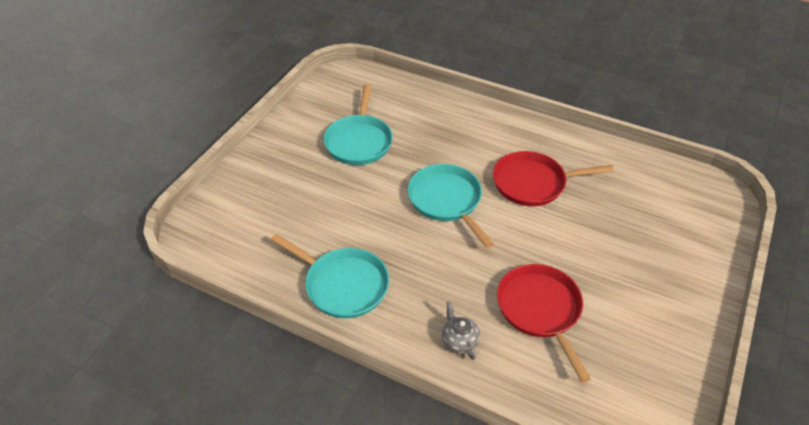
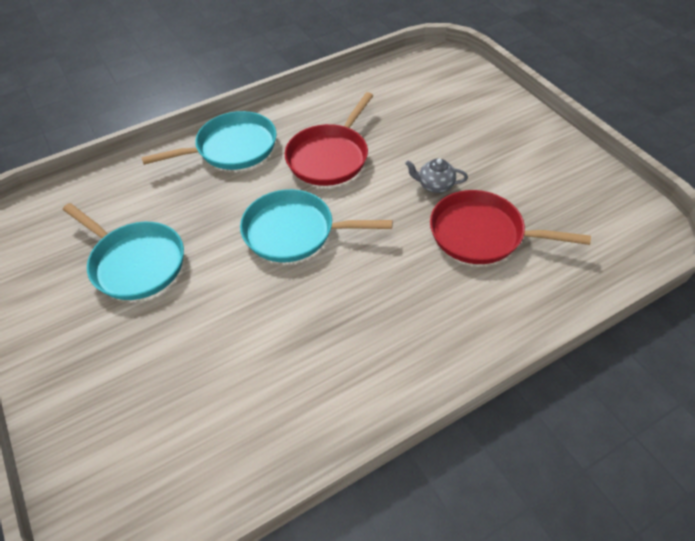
camera: 55 degrees left, 5 degrees up
turquoise pan [270,234,389,318] -> turquoise pan moved to [141,111,277,170]
grey teapot [442,301,480,360] -> grey teapot moved to [405,158,468,193]

